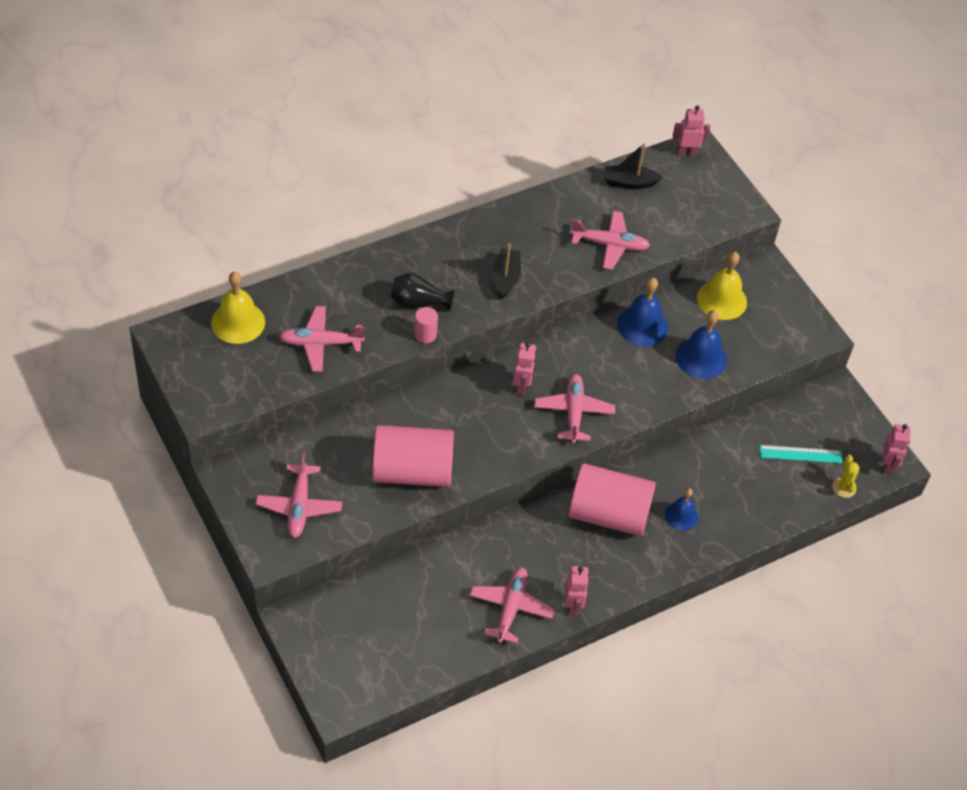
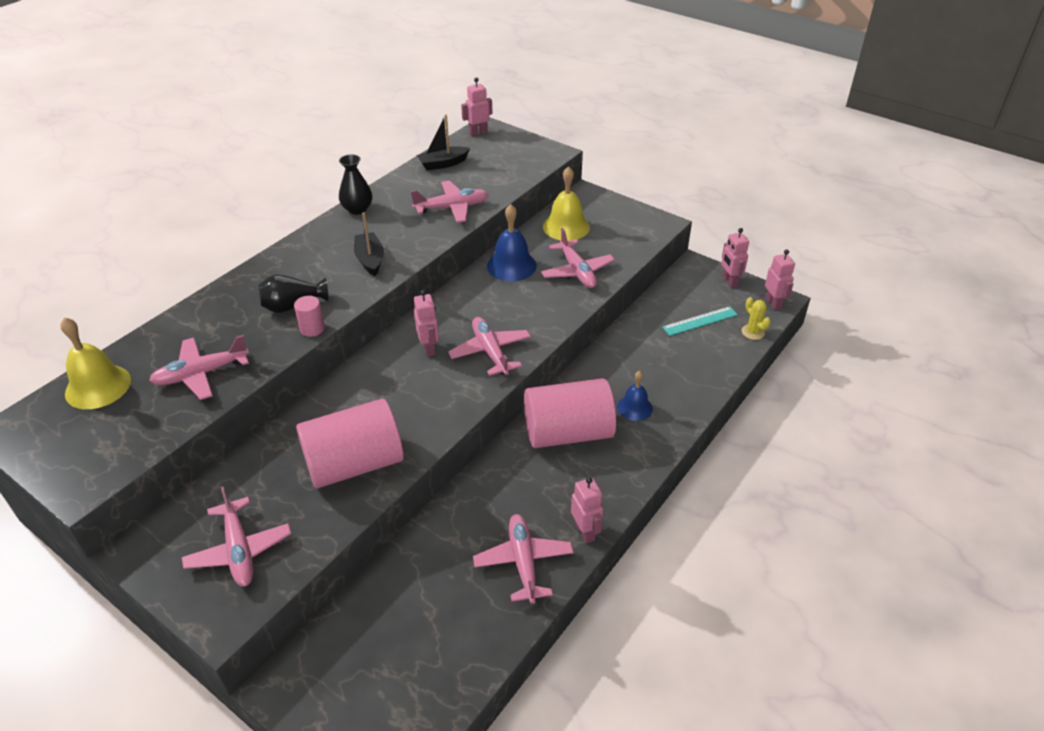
camera: 20 degrees left, 10 degrees down
blue bell [676,310,727,379] -> pink plane [541,228,615,288]
none -> black vase [339,154,372,215]
none -> pink robot [721,228,749,288]

